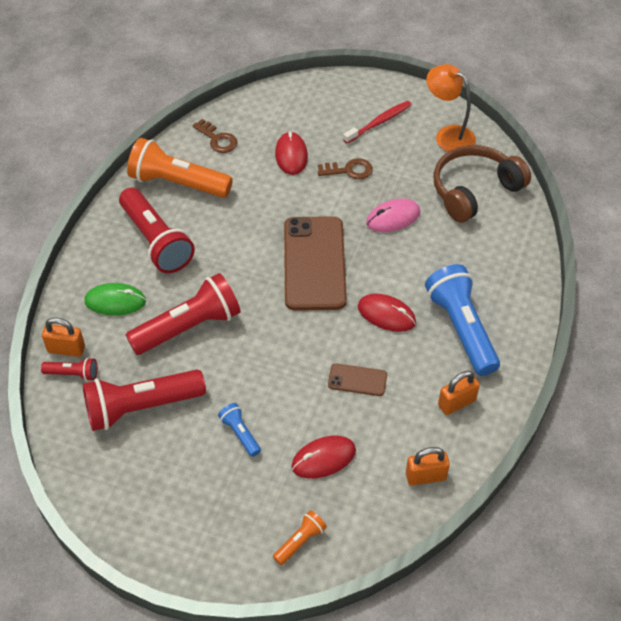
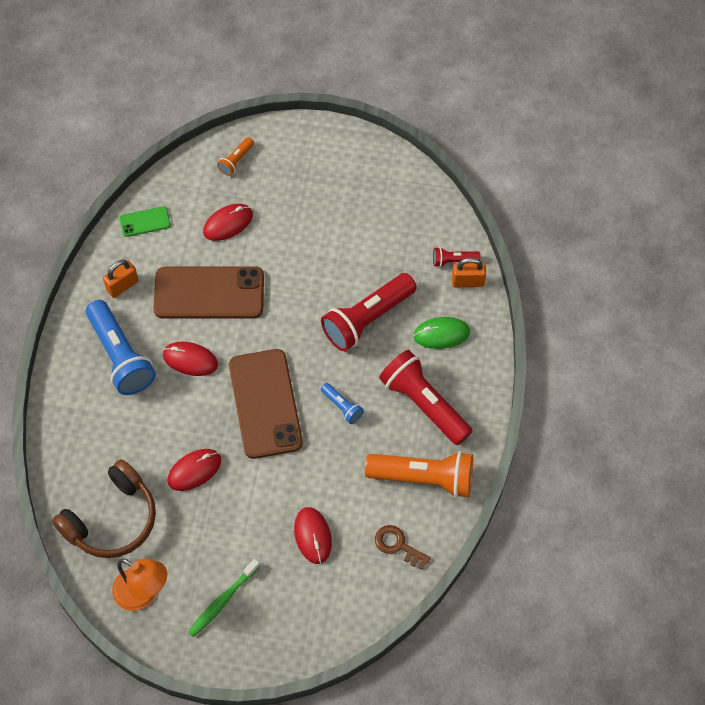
camera: 170 degrees right, 10 degrees up
red flashlight [82,370,206,431] -> none
blue flashlight [218,403,261,457] -> blue flashlight moved to [321,383,364,424]
brown key [318,158,373,180] -> none
brown phone [328,363,387,396] -> brown phone [153,266,264,319], size x2.20
red toothbrush [343,101,412,144] -> green toothbrush [188,559,260,637]
pink mouse [366,199,420,232] -> red mouse [167,449,221,491]
orange padlock [406,447,450,486] -> green phone [120,206,170,237]

